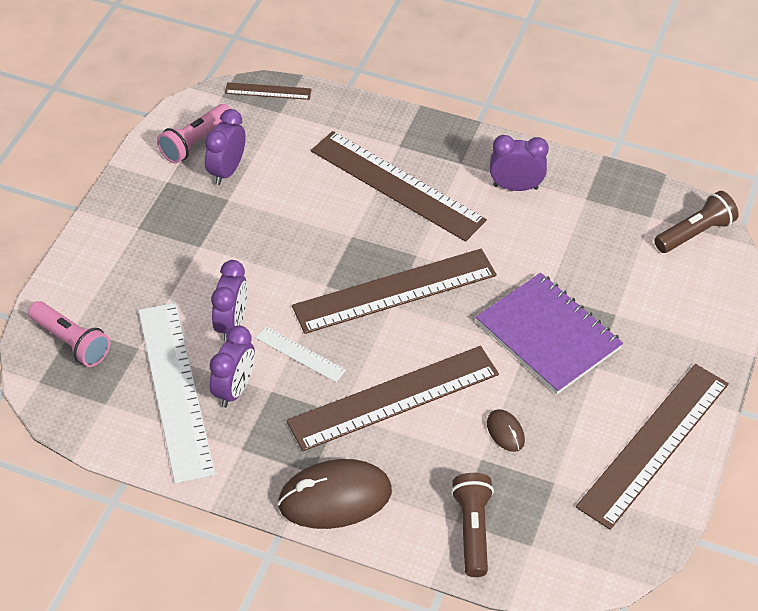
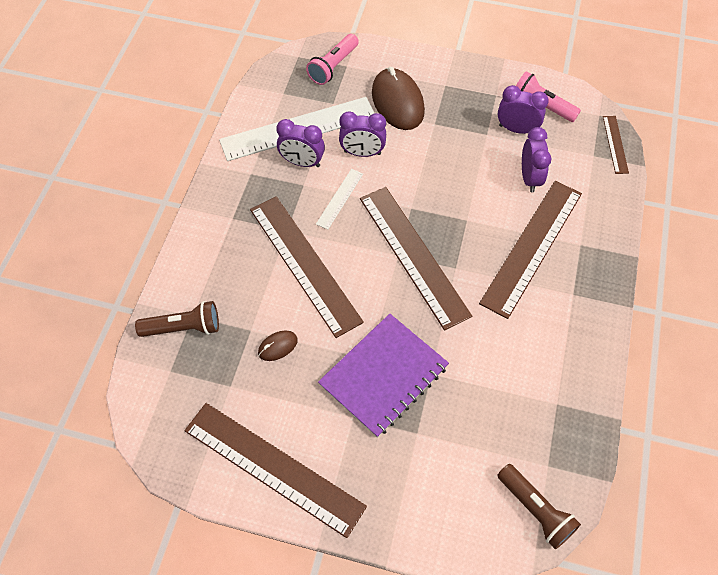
camera: 85 degrees right, 10 degrees up
brown mouse [278,459,392,529] -> brown mouse moved to [372,67,425,130]
purple clock [490,135,549,191] -> purple clock moved to [522,127,551,193]

